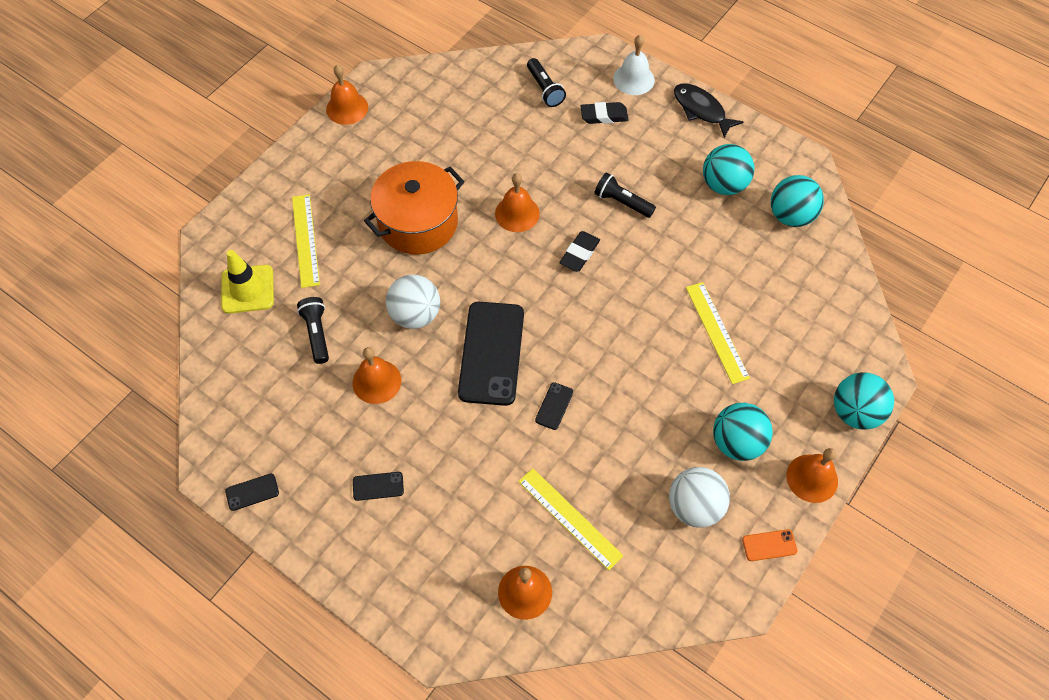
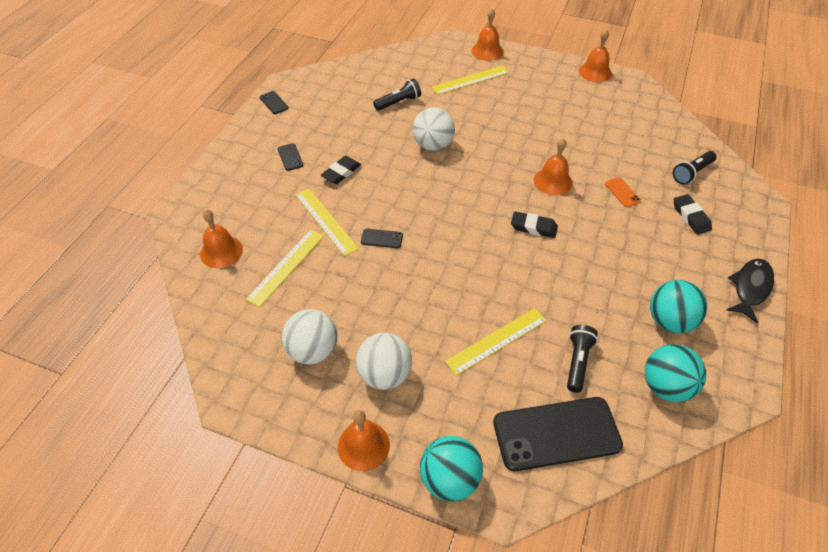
camera: 75 degrees right, 10 degrees down
yellow traffic cone [221,250,274,314] -> none
orange bell [352,347,401,404] -> orange bell moved to [472,8,503,61]
orange pot [364,161,465,255] -> none
black phone [458,302,524,406] -> black phone moved to [493,397,623,471]
black flashlight [594,172,656,218] -> black flashlight moved to [567,325,598,393]
white bell [613,35,655,95] -> none
turquoise ball [713,403,773,461] -> white ball [356,333,412,390]
orange phone [742,529,797,561] -> orange phone moved to [605,177,641,207]
none -> yellow ruler [296,189,359,256]
none -> black eraser [321,156,361,184]

